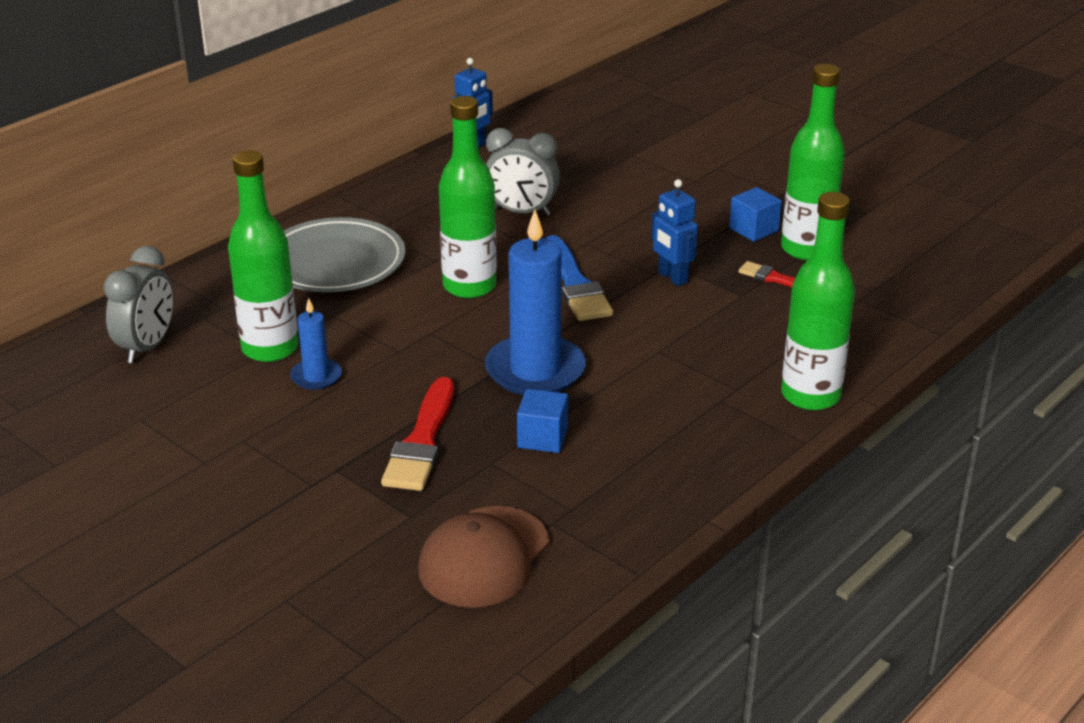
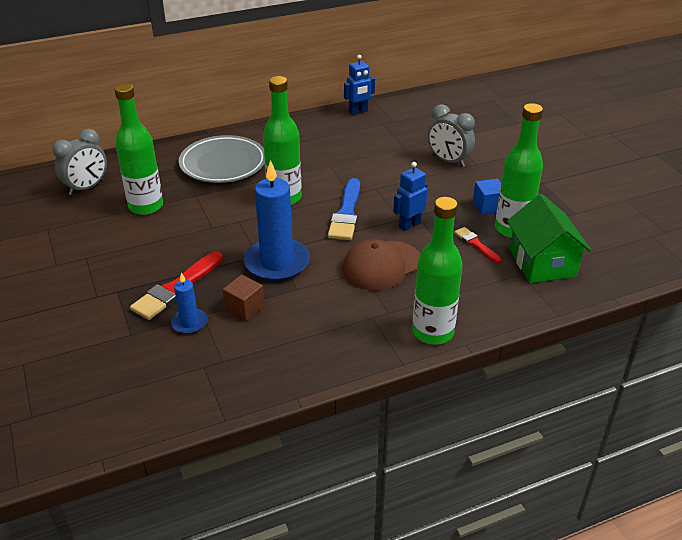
camera: 25 degrees right, 5 degrees up
blue candle [290,298,342,390] -> blue candle moved to [171,272,208,334]
brown cap [418,506,549,608] -> brown cap moved to [342,239,420,291]
grey clock [486,128,560,216] -> grey clock moved to [428,104,475,167]
blue cube [517,389,568,453] -> brown cube [223,275,265,321]
blue robot [651,179,698,286] -> blue robot turned 60 degrees clockwise [393,162,427,231]
none -> green house [507,194,591,283]

